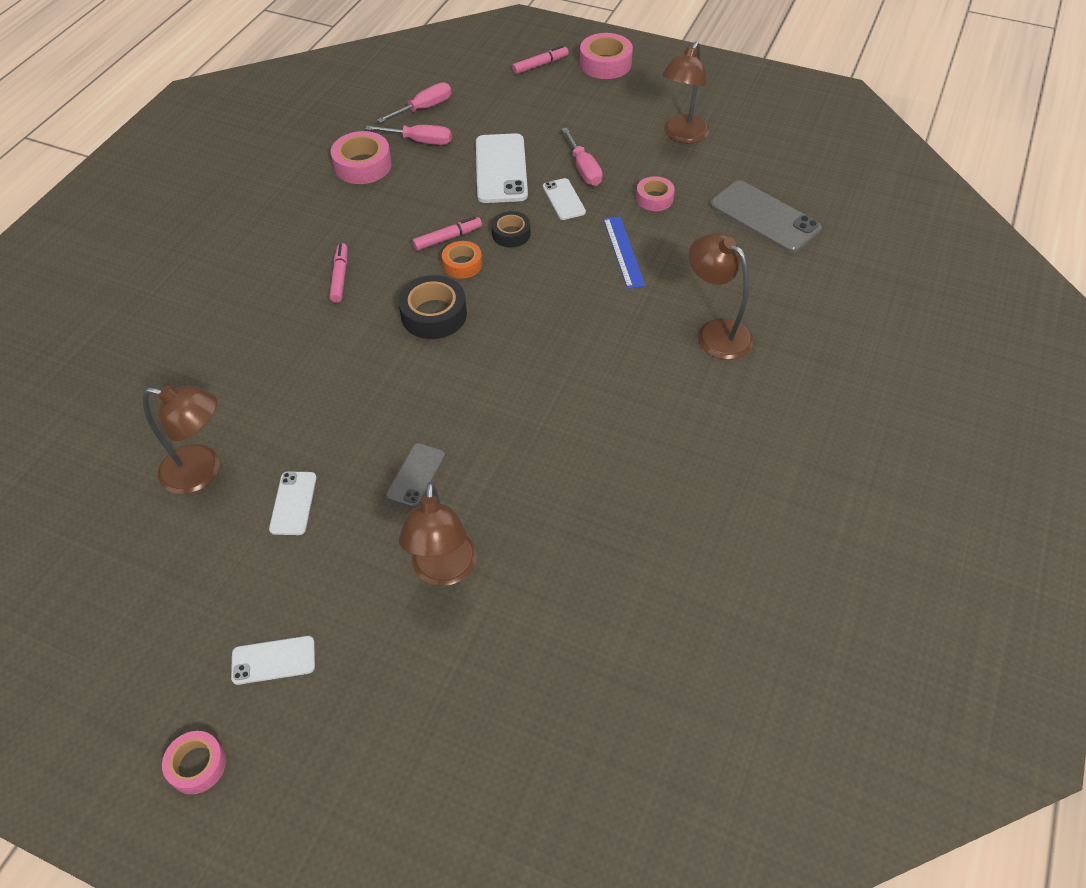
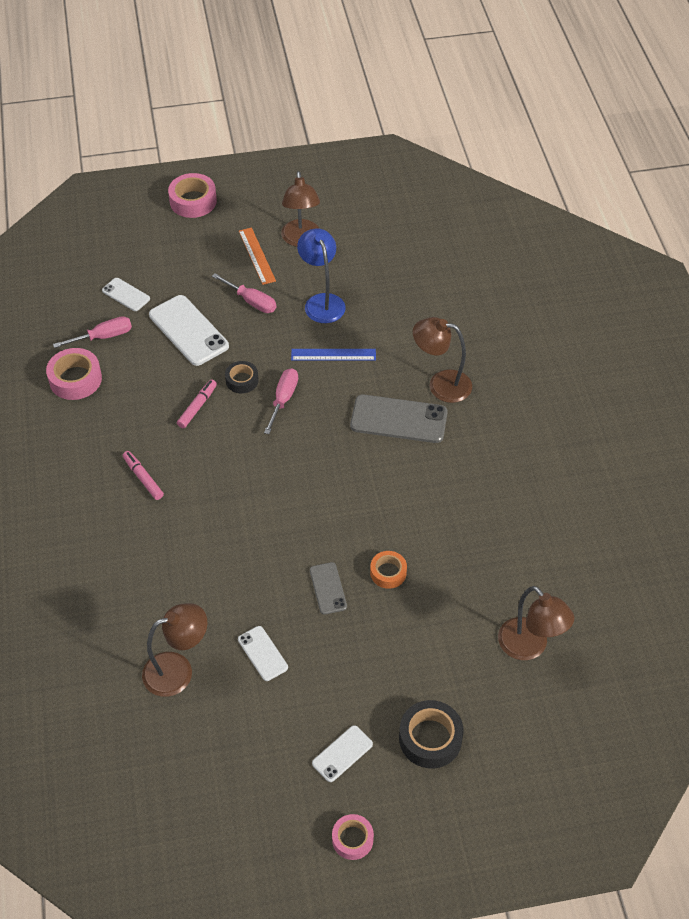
camera: 35 degrees left, 0 degrees up
pink screwdriver [377,83,452,123] -> pink screwdriver moved to [264,368,298,434]
black tape [398,275,467,339] -> black tape moved to [399,700,464,768]
brown lamp [399,482,477,586] -> brown lamp moved to [498,586,574,660]
orange tape [442,241,482,279] -> orange tape moved to [370,551,407,589]
pink marker [512,45,569,74] -> none
white phone [543,178,586,220] -> white phone moved to [102,278,150,311]
blue ruler [603,216,645,289] -> blue ruler turned 45 degrees counterclockwise [291,349,376,361]
pink tape [636,176,675,211] -> blue lamp [297,228,346,323]
grey phone [710,180,822,253] -> grey phone moved to [350,394,448,443]
none -> orange ruler [239,227,276,285]

